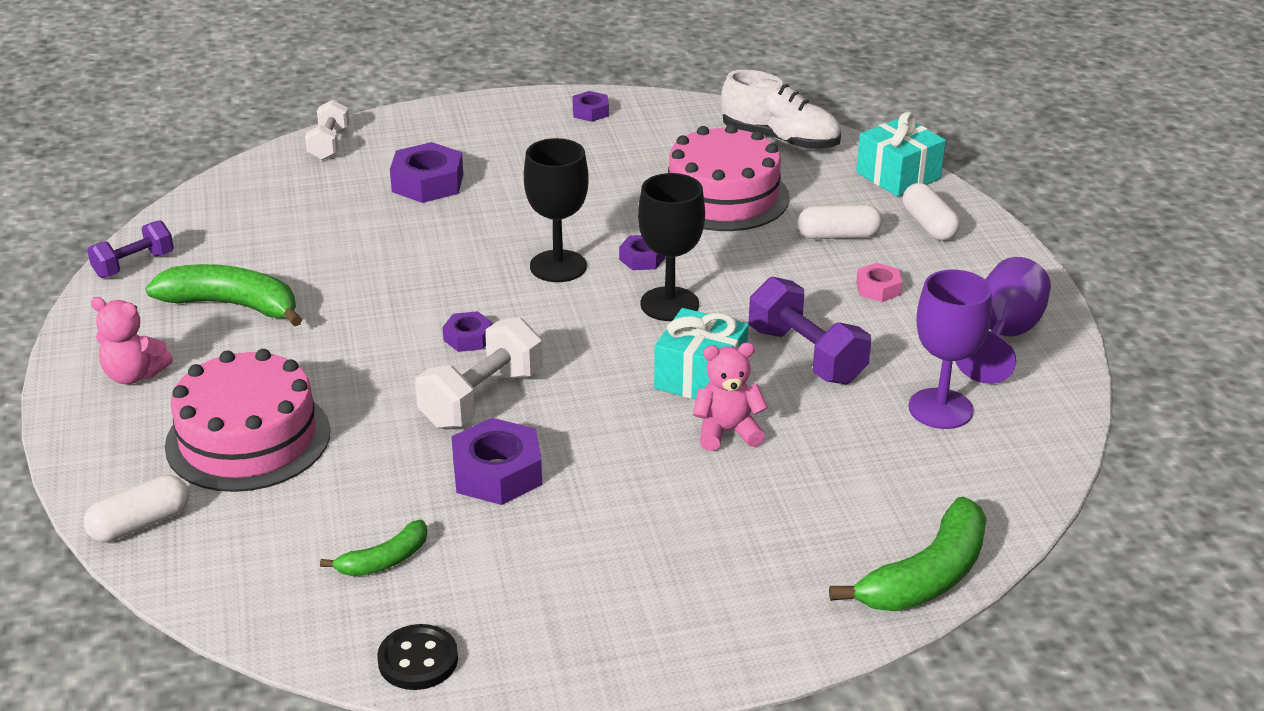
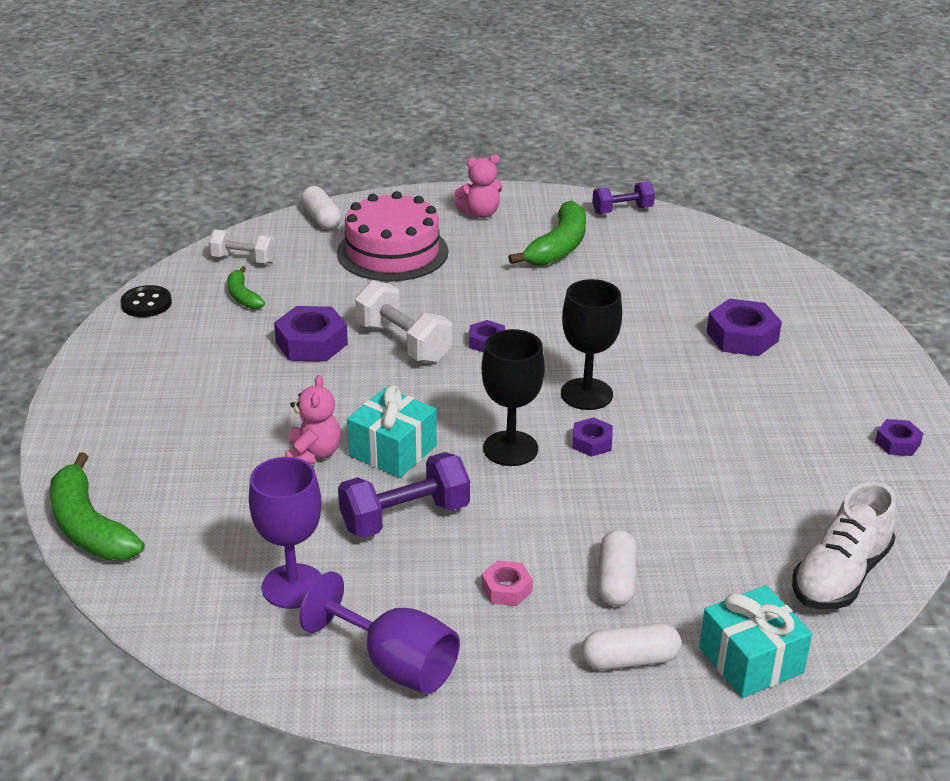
camera: 100 degrees right, 0 degrees up
purple dumbbell [87,220,174,278] -> purple dumbbell turned 75 degrees counterclockwise [592,182,655,214]
pink teddy bear [91,297,173,384] -> pink teddy bear turned 135 degrees counterclockwise [455,154,502,218]
white dumbbell [305,100,350,160] -> white dumbbell moved to [209,229,276,263]
pink cake [668,124,790,231] -> none

